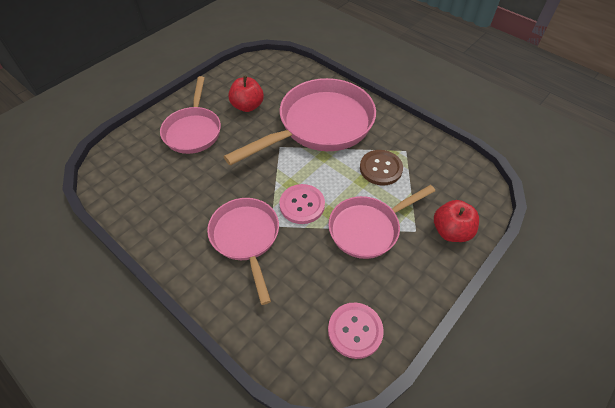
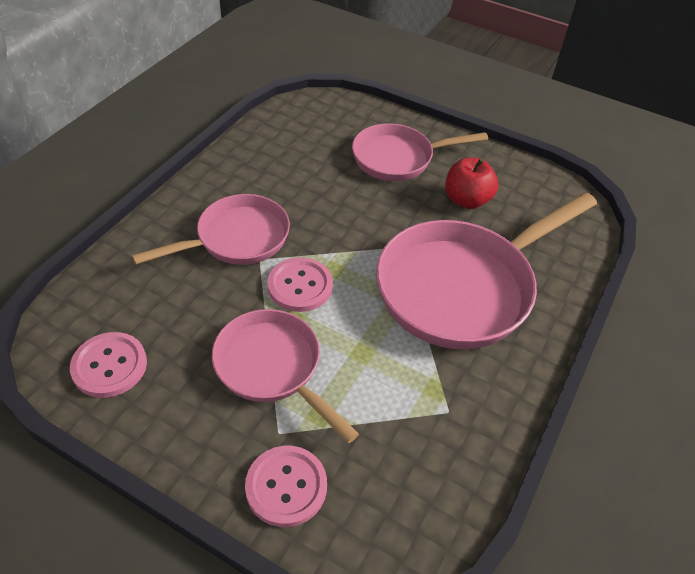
camera: 75 degrees right, 5 degrees down
pink pan [223,78,376,166] -> pink pan turned 105 degrees clockwise [376,192,597,349]
brown button [360,150,403,186] -> none
red apple [434,200,479,242] -> pink button [245,446,327,527]

